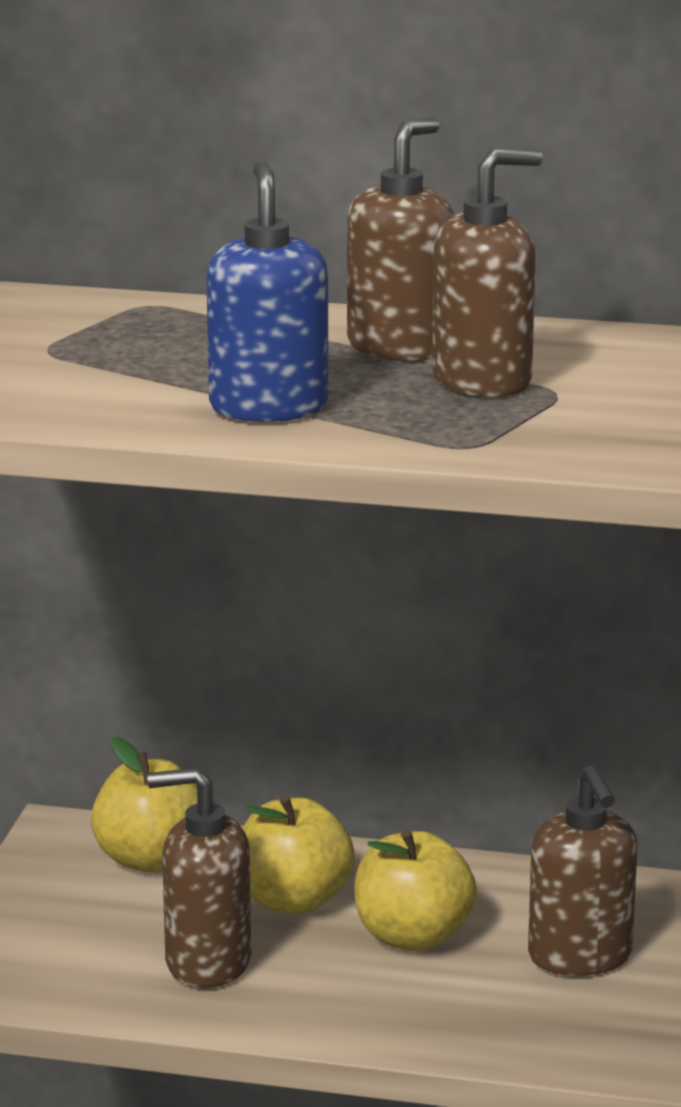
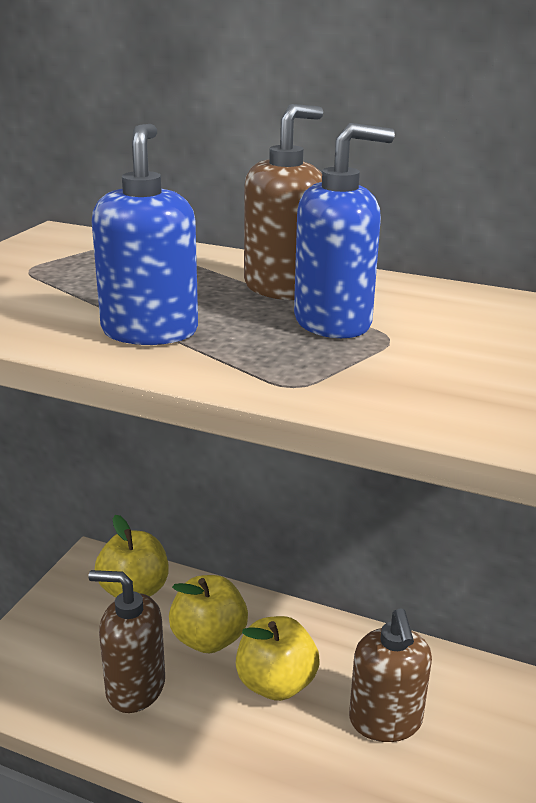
camera: 10 degrees right, 5 degrees up
brown soap dispenser [432,148,543,397] -> blue soap dispenser [294,123,395,338]

